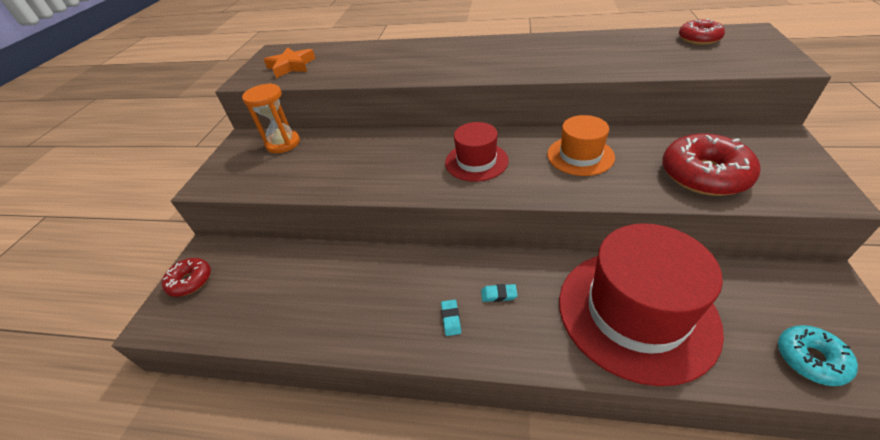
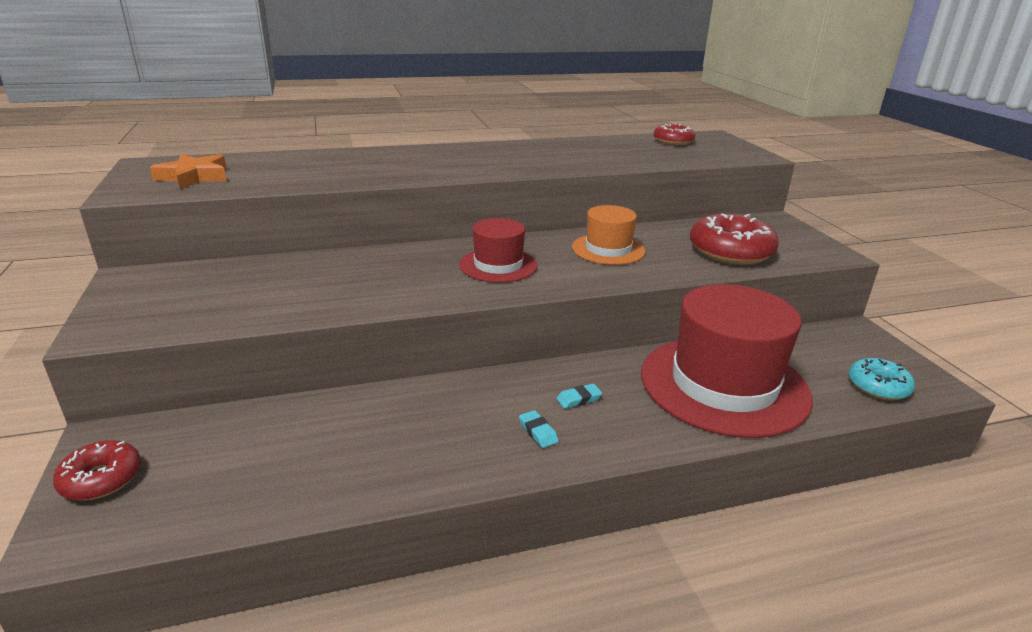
camera: 30 degrees left, 15 degrees down
orange hourglass [242,83,300,153] -> none

